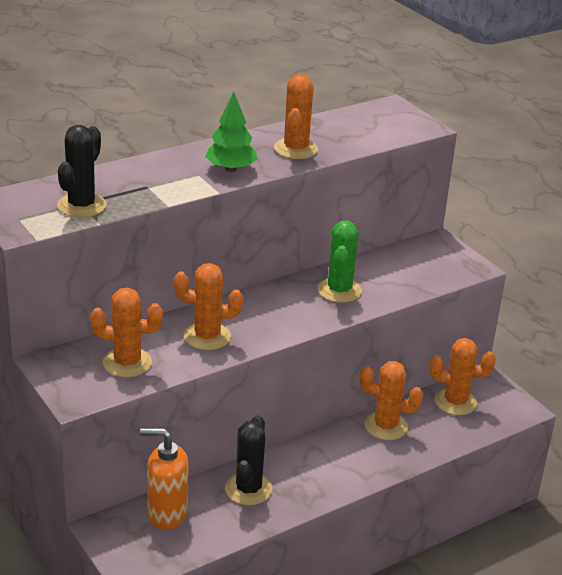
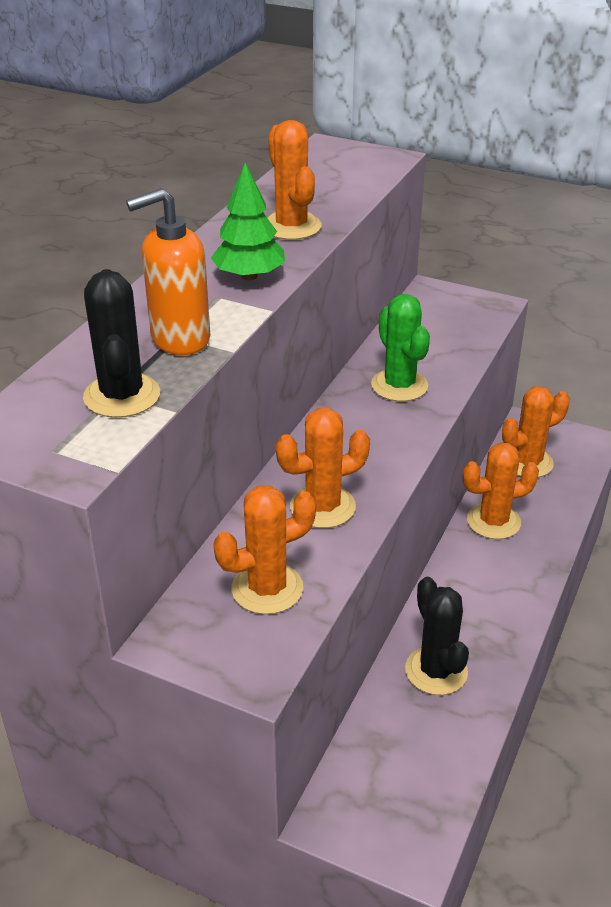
camera: 30 degrees left, 5 degrees up
orange soap dispenser [140,428,189,530] -> orange soap dispenser moved to [126,188,210,355]

